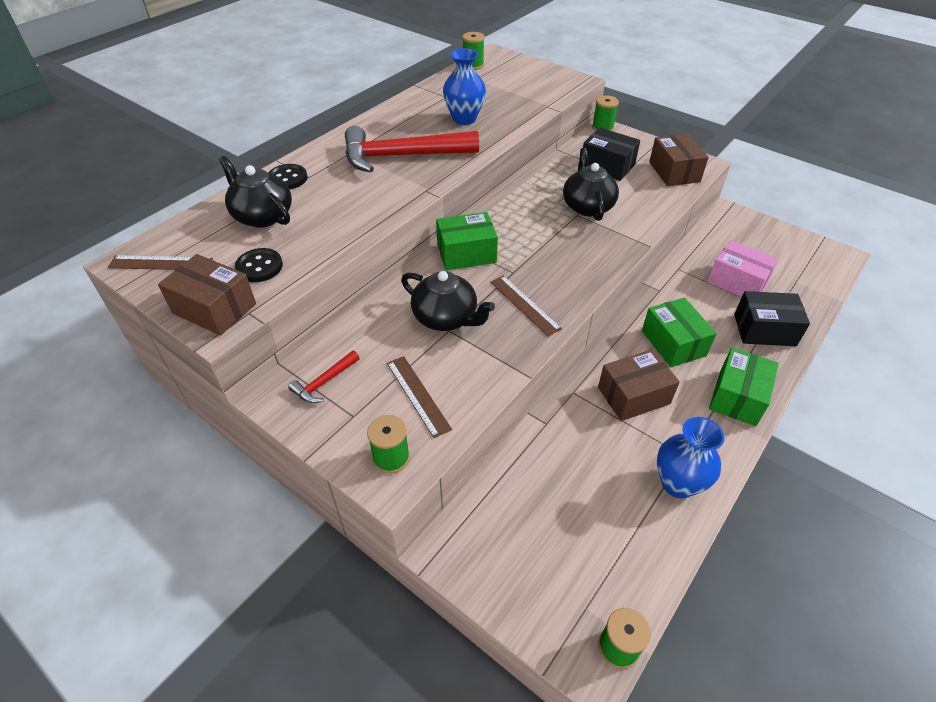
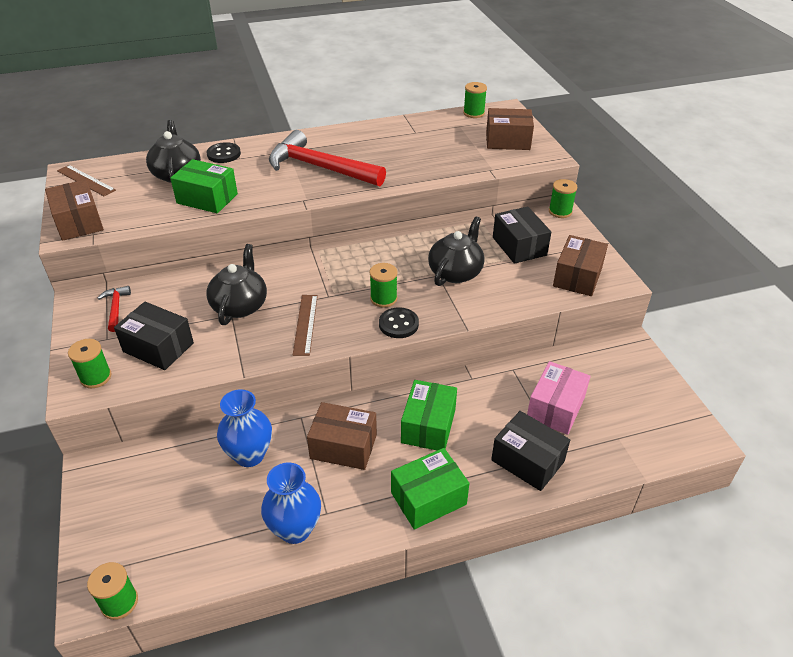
camera: 35 degrees right, 5 degrees down
black button [235,248,283,282] -> black button moved to [379,307,419,338]
red hammer [288,351,360,403] -> red hammer turned 90 degrees clockwise [98,286,131,332]
brown ruler [387,356,452,438] -> black box [114,302,194,370]
black teapot [401,271,495,331] -> black teapot turned 150 degrees counterclockwise [206,244,267,325]
green box [436,212,498,270] -> green box moved to [170,159,238,213]
blue vase [443,48,486,125] -> blue vase moved to [217,389,272,467]
pink box [707,240,779,297] -> pink box turned 45 degrees clockwise [527,361,591,435]
none -> green spool [369,263,398,308]
none -> brown box [486,108,534,150]

